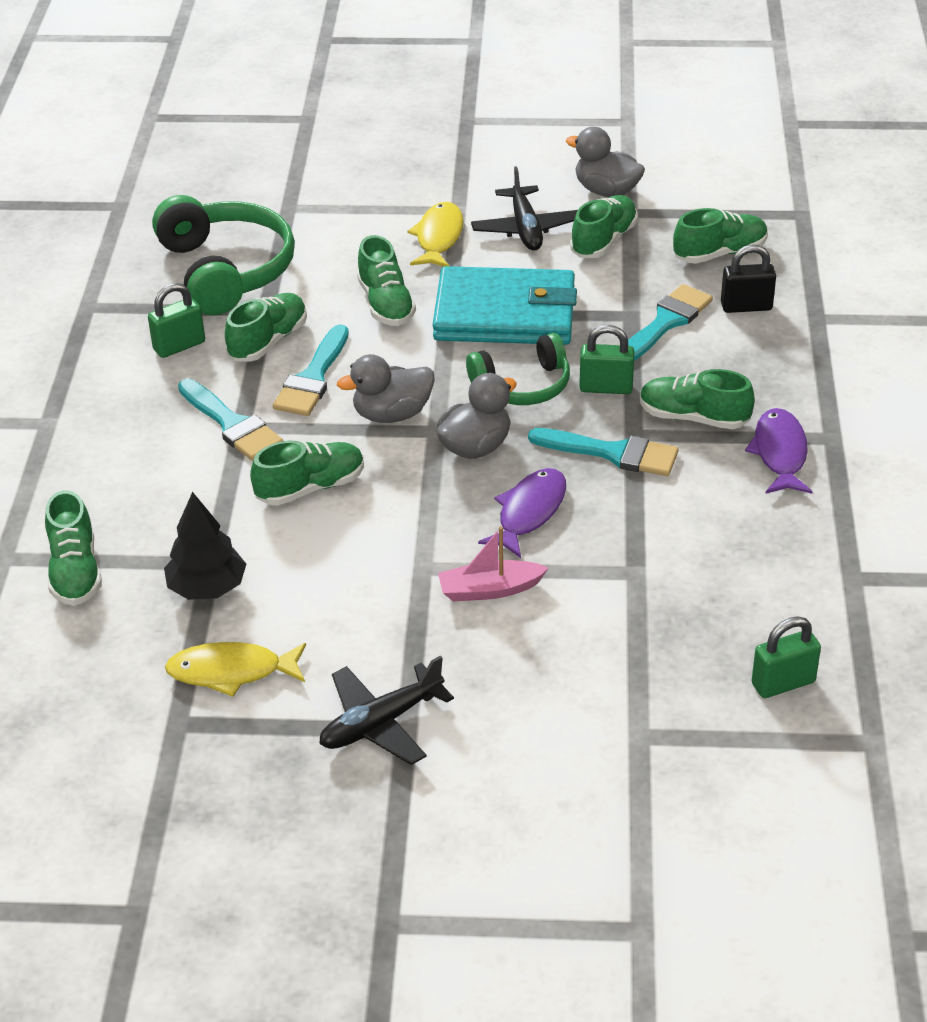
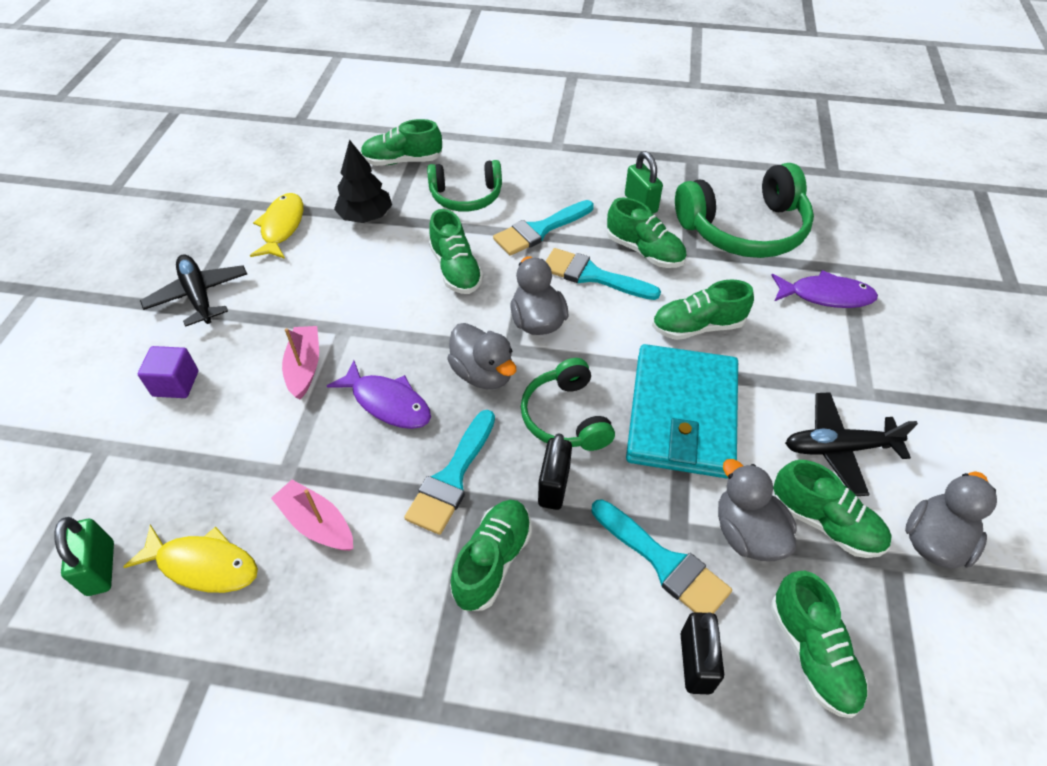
camera: 95 degrees right, 10 degrees up
yellow fish [407,202,464,267] -> yellow fish moved to [123,525,258,593]
green padlock [579,325,635,394] -> black padlock [538,433,572,510]
purple fish [745,408,812,494] -> purple fish moved to [771,270,878,308]
none -> purple cube [138,346,198,398]
none -> pink boat [271,480,353,551]
none -> green headphones [427,160,502,212]
none -> grey duck [718,459,796,561]

